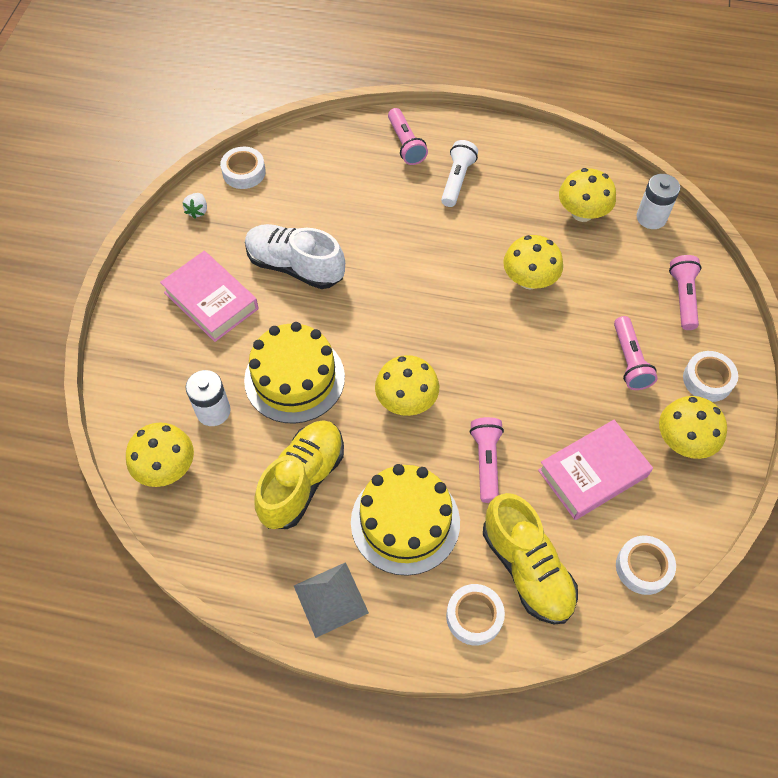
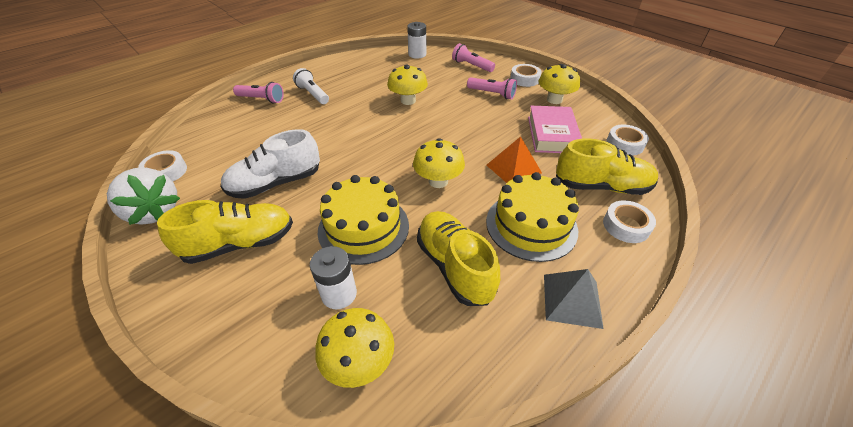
camera: 55 degrees left, 15 degrees down
pink book [160,251,259,342] -> yellow shoe [157,200,293,264]
white strawberry [183,193,207,219] -> white strawberry [107,168,180,225], size x2.36
pink flashlight [470,417,504,503] -> orange pyramid [487,136,542,183]
yellow mushroom [559,168,616,222] -> none

